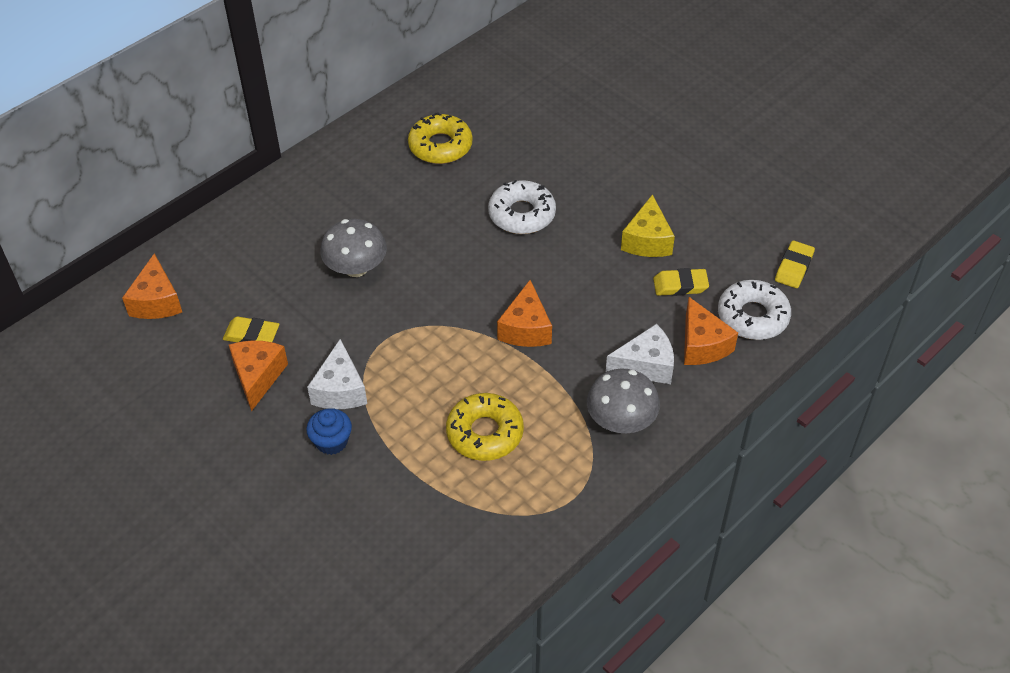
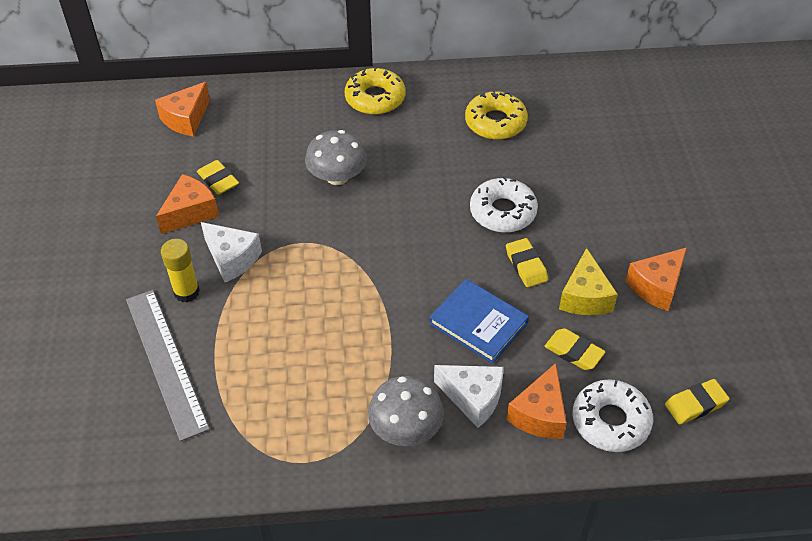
camera: 40 degrees right, 0 degrees up
blue cupcake [306,408,352,455] -> yellow glue stick [161,239,200,302]
white cheese [307,339,367,409] -> white cheese turned 90 degrees counterclockwise [201,222,262,282]
yellow donut [446,393,524,461] -> yellow donut moved to [345,67,405,115]
orange cheese [497,280,552,347] -> orange cheese moved to [625,247,687,311]
yellow cheese [621,194,675,257] -> yellow cheese turned 45 degrees counterclockwise [559,248,618,315]
none -> grey ruler [126,290,210,442]
none -> blue book [429,279,529,364]
none -> yellow eraser [506,238,548,287]

